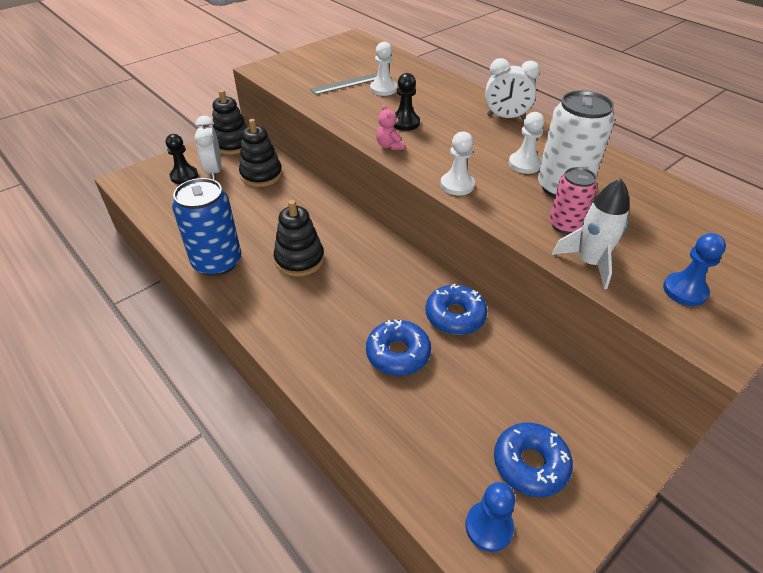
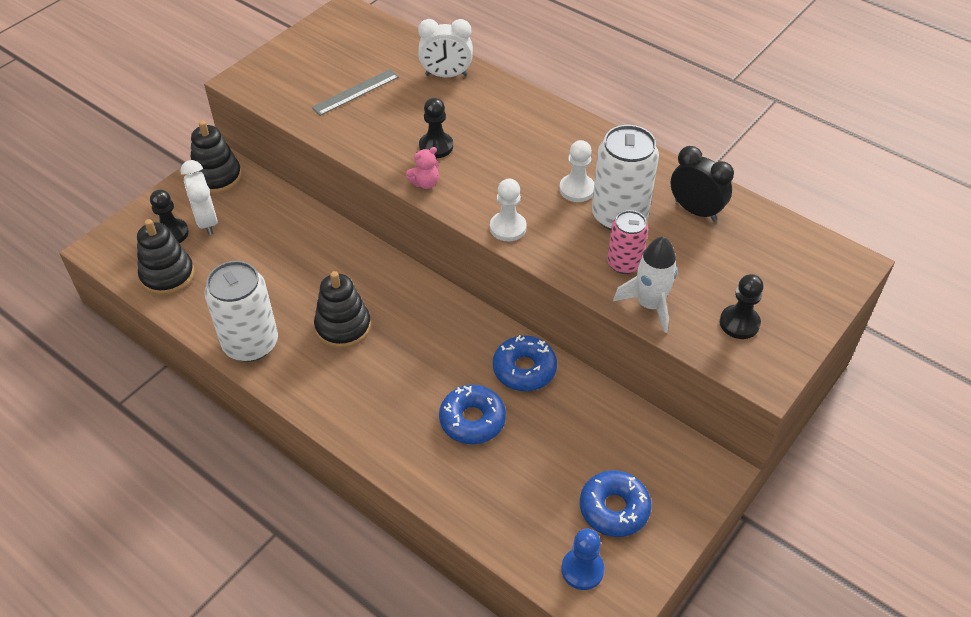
camera: 10 degrees left, 5 degrees up
blue can [172,178,241,276] -> white can [204,261,278,362]
black stacking toy [239,119,282,187] -> black stacking toy moved to [137,219,195,295]
white pawn [370,42,397,96] -> none
pink teddy bear [376,104,405,150] -> pink teddy bear turned 90 degrees counterclockwise [406,147,439,189]
white clock [485,58,540,120] -> white clock moved to [418,19,473,77]
blue pawn [663,233,726,306] -> black pawn [720,274,764,339]
none -> black clock [670,146,734,222]

